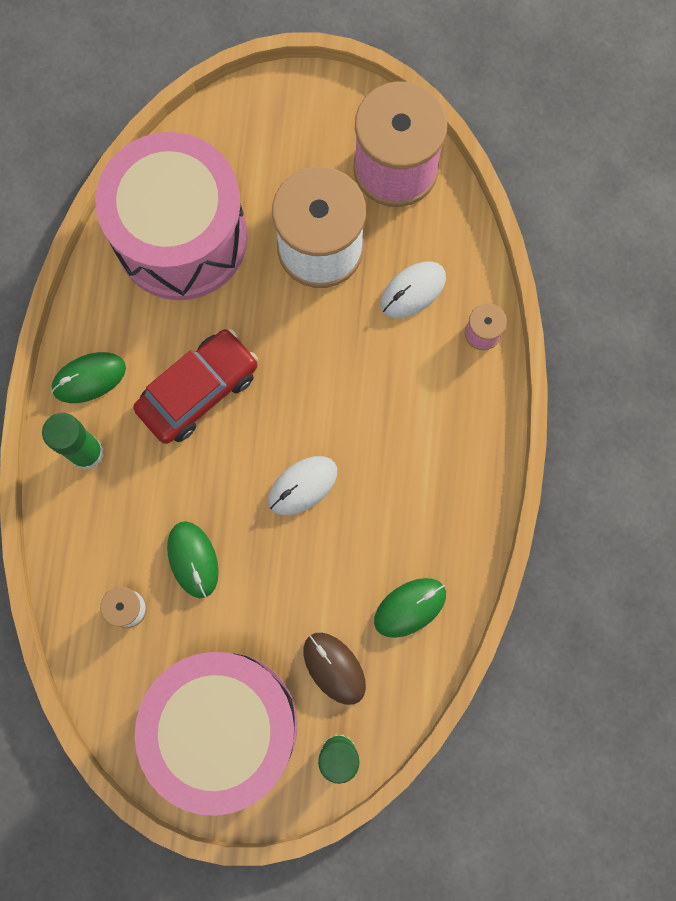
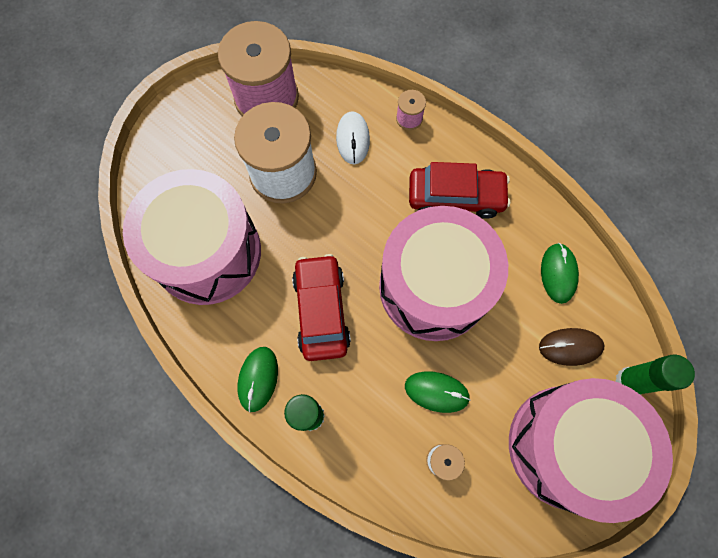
camera: 55 degrees left, 5 degrees down
white mouse [268,456,337,515] -> pink drum [379,206,508,341]
none -> red car [409,162,510,219]

